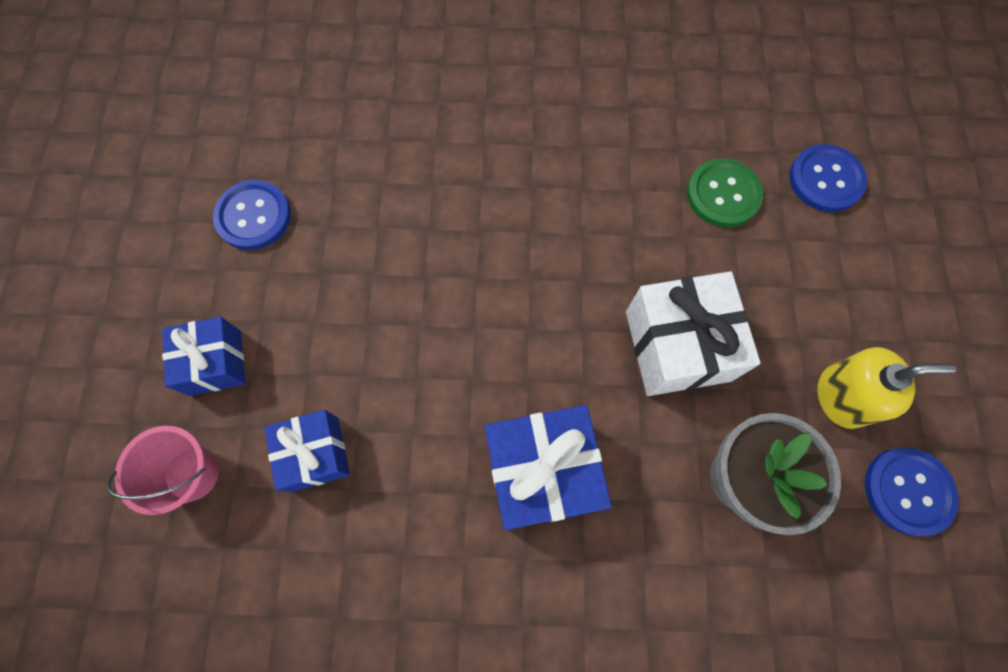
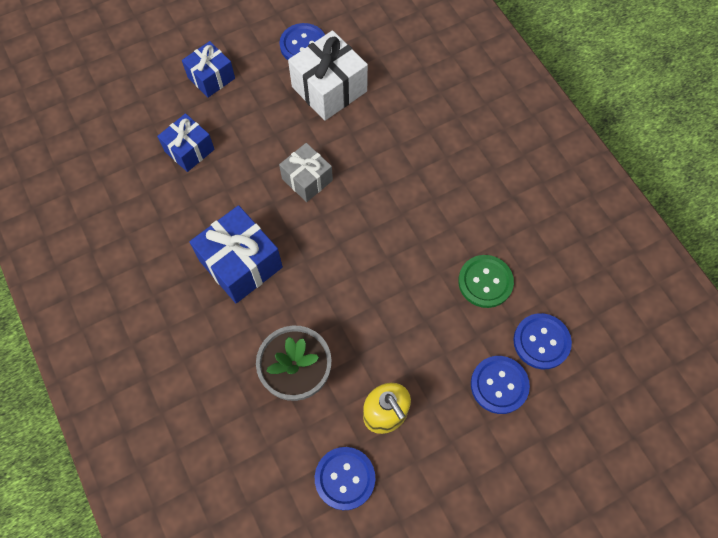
camera: 60 degrees right, 5 degrees down
pink bucket [106,426,219,515] -> none
white gift [626,271,761,396] -> white gift moved to [288,30,368,121]
none -> grey gift [279,143,333,202]
none -> blue button [471,356,530,414]

